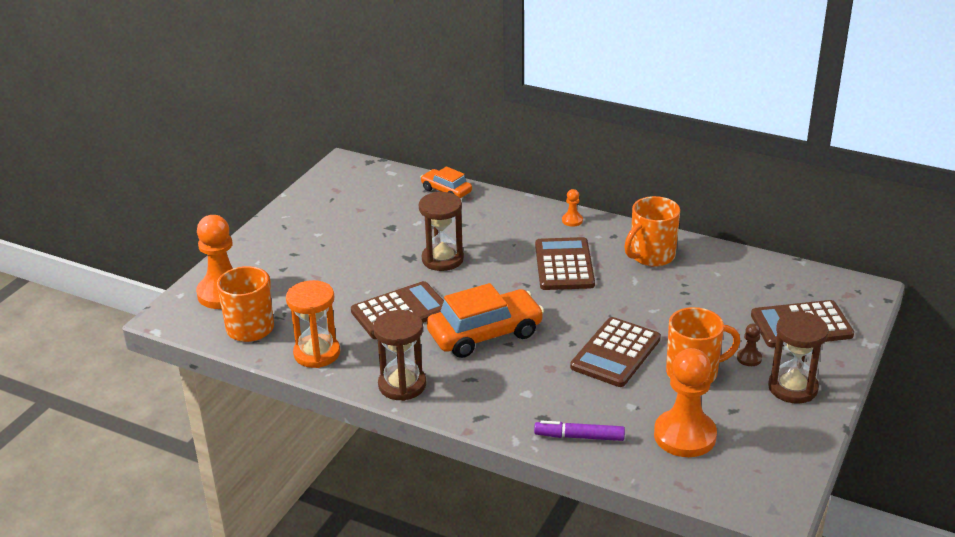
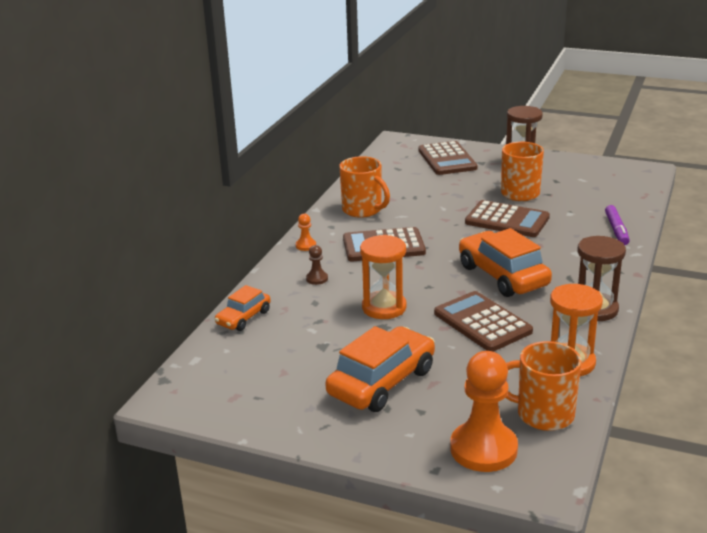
camera: 95 degrees left, 5 degrees down
brown hourglass [419,192,464,271] -> orange hourglass [360,235,407,319]
orange pawn [654,348,717,457] -> none
brown pawn [737,323,762,366] -> brown pawn moved to [306,245,328,285]
none -> orange car [325,326,435,412]

